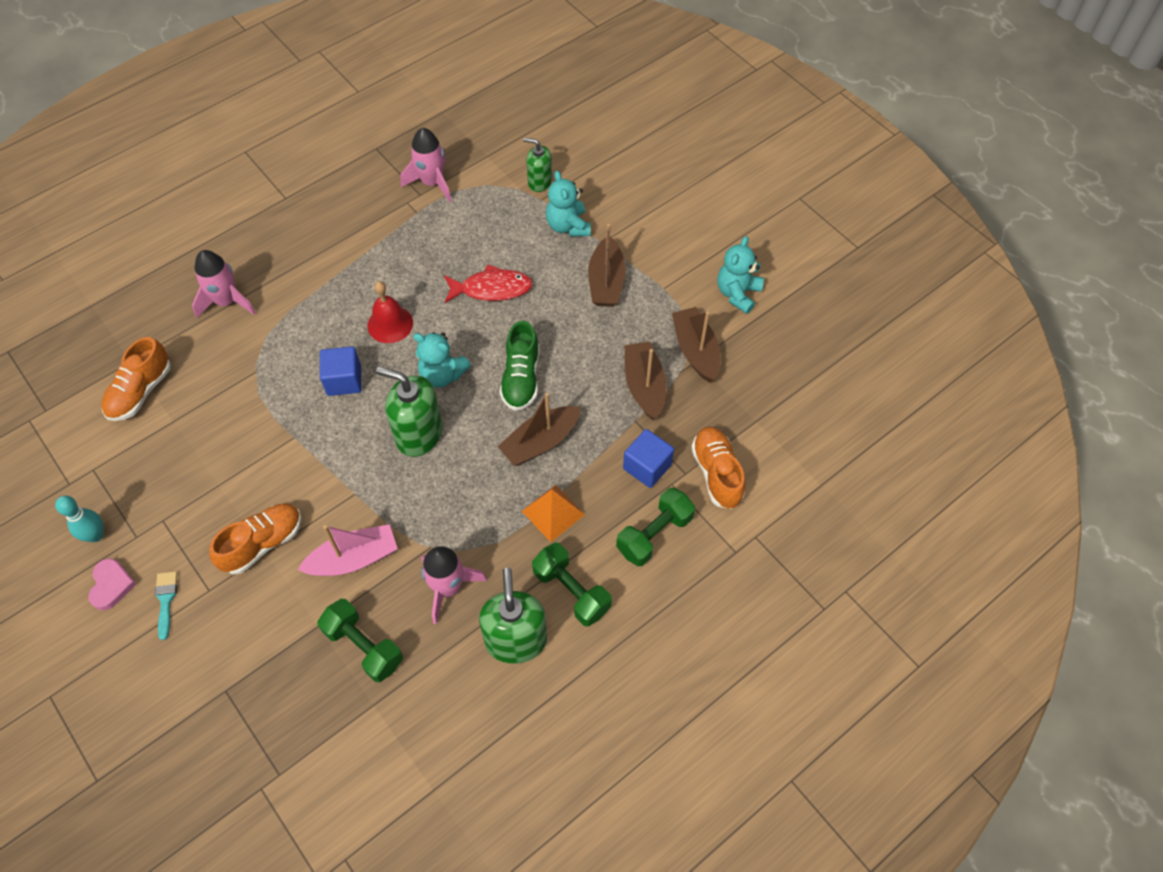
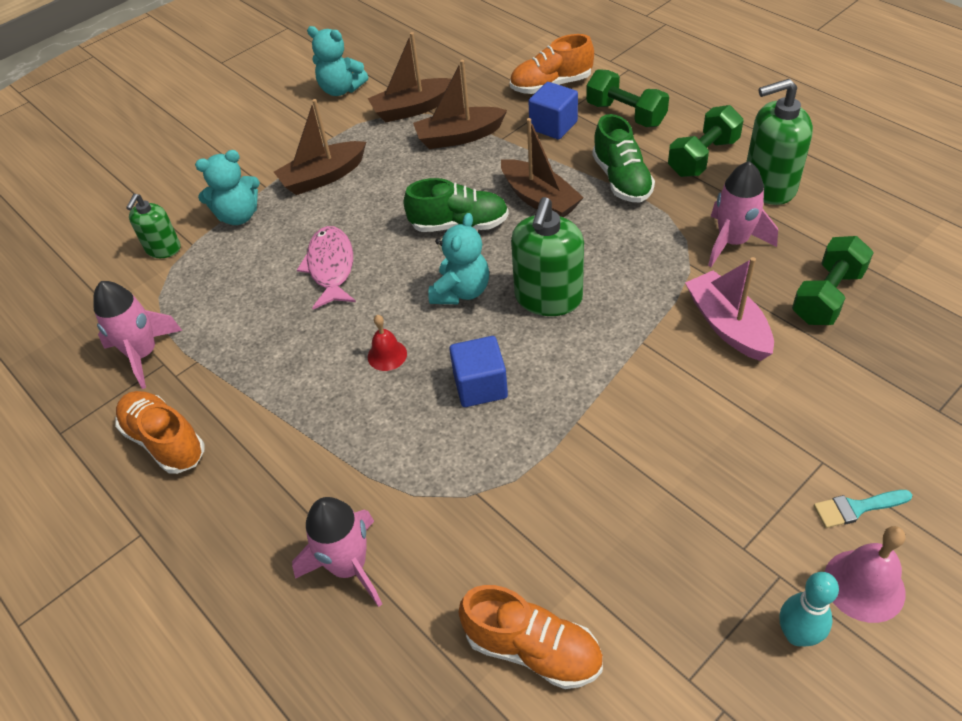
camera: 90 degrees left, 10 degrees down
pink heart [88,558,137,610] -> pink bell [825,526,906,623]
orange shoe [209,503,302,574] -> orange shoe moved to [115,391,204,474]
red bell [368,281,413,343] -> red bell [368,315,407,371], size x0.65
red fish [444,265,533,303] -> pink fish [297,226,356,309]
orange pyramid [522,485,585,542] -> green shoe [592,114,655,202]
brown boat [588,224,626,307] -> brown boat turned 150 degrees clockwise [274,99,366,195]

